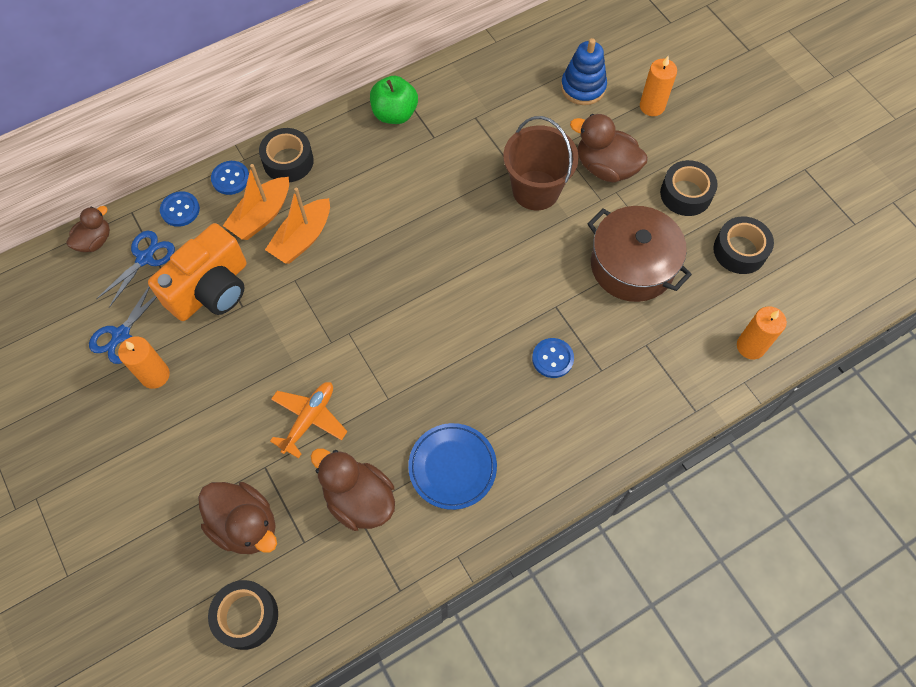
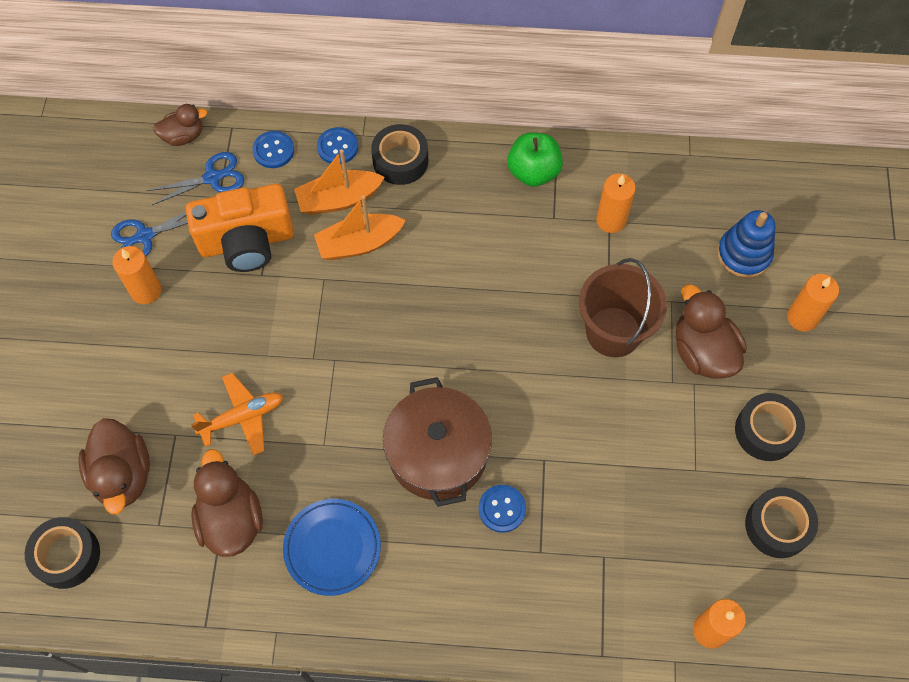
camera: 35 degrees right, 0 degrees up
brown pot [587,206,692,302] -> brown pot moved to [383,377,492,507]
none -> orange candle [596,174,636,233]

